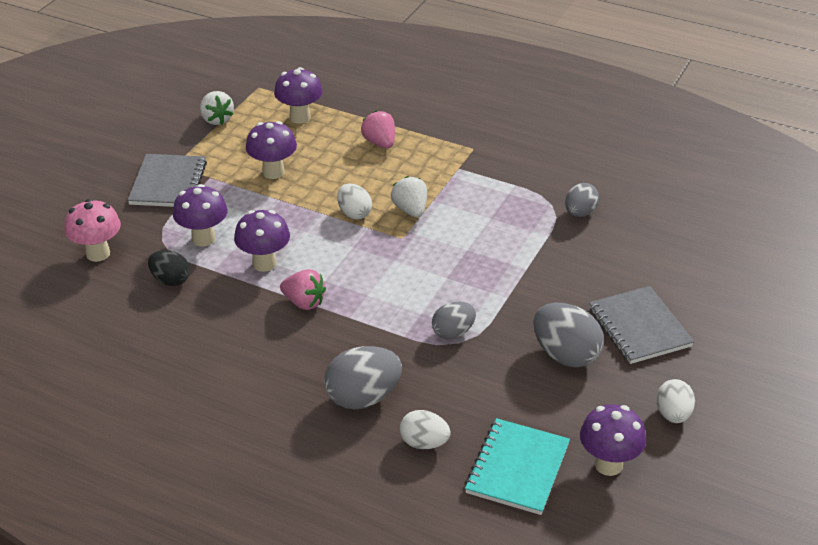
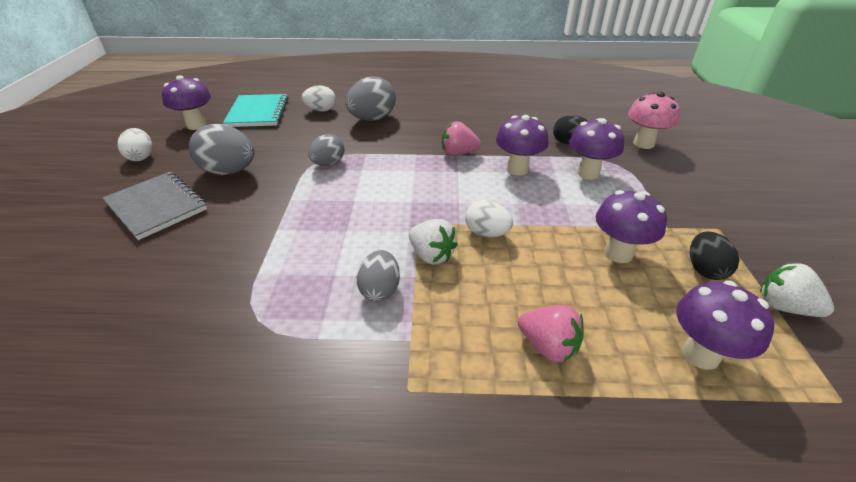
camera: 155 degrees right, 0 degrees up
grey notebook [127,154,207,207] -> none
grey egg [565,183,599,217] -> grey egg moved to [357,250,400,302]
none -> black egg [690,232,739,280]

